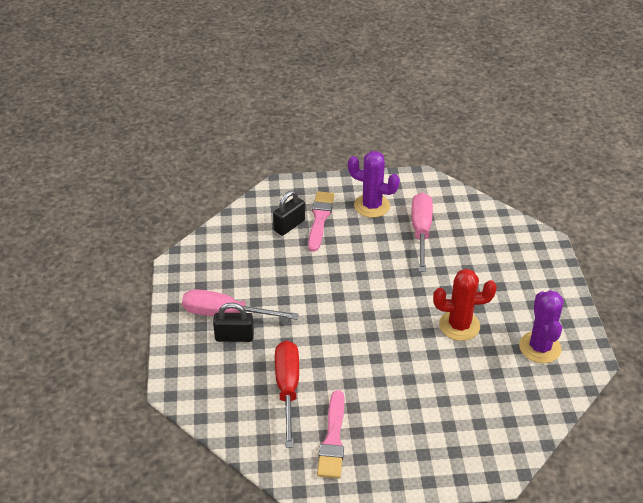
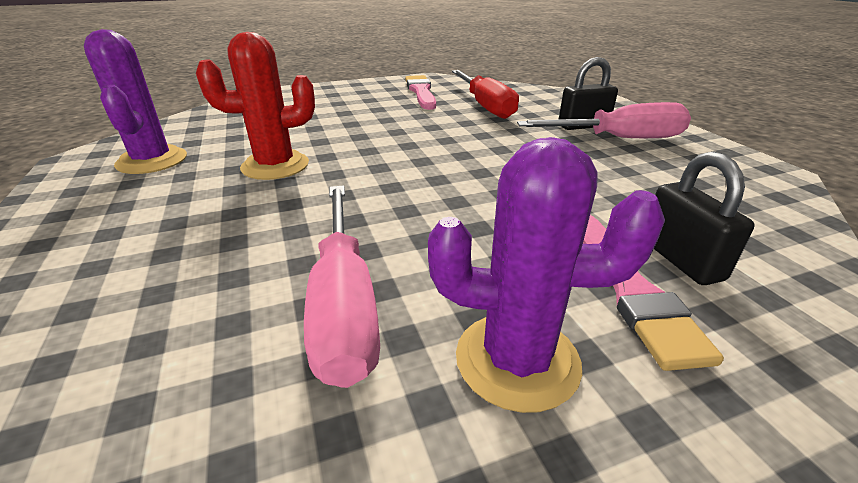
camera: 165 degrees right, 10 degrees down
black padlock [273,190,305,236] -> black padlock turned 45 degrees counterclockwise [654,151,755,285]

